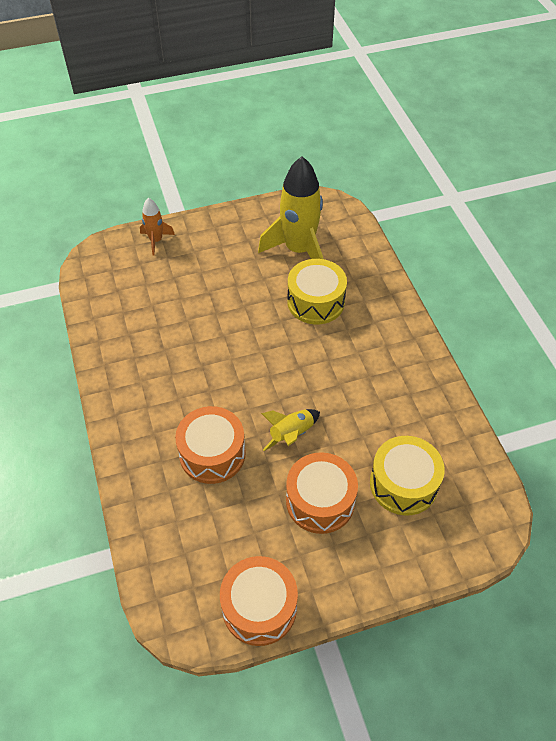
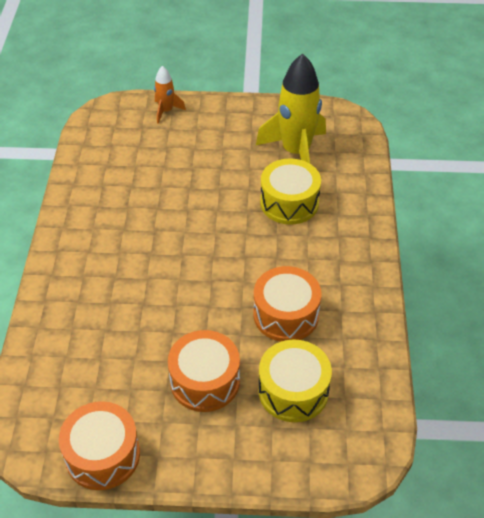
camera: 20 degrees right, 5 degrees down
orange drum [175,406,246,484] -> orange drum moved to [253,266,322,341]
yellow rocket [261,409,320,451] -> none

